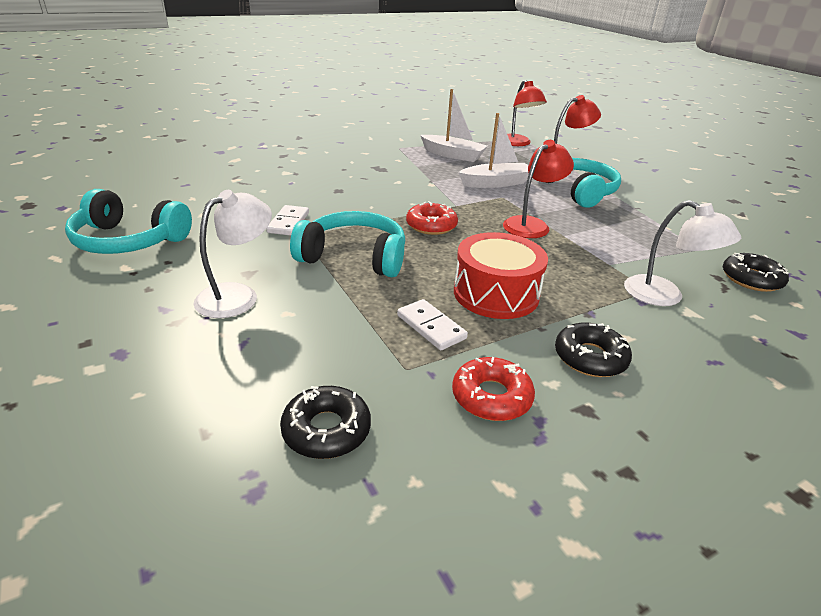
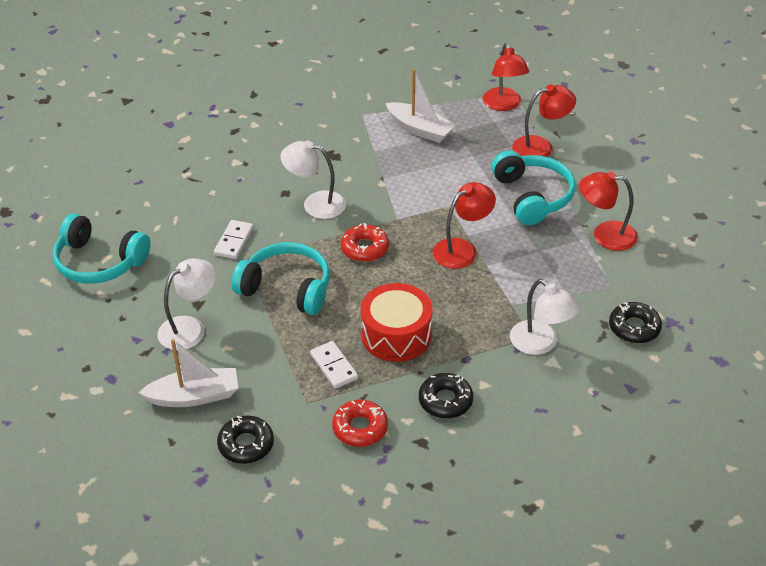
camera: 10 degrees right, 10 degrees up
white boat [458,113,529,188] -> white boat moved to [138,339,238,407]
none -> white lamp [281,140,346,219]
none -> red lamp [579,171,638,251]

